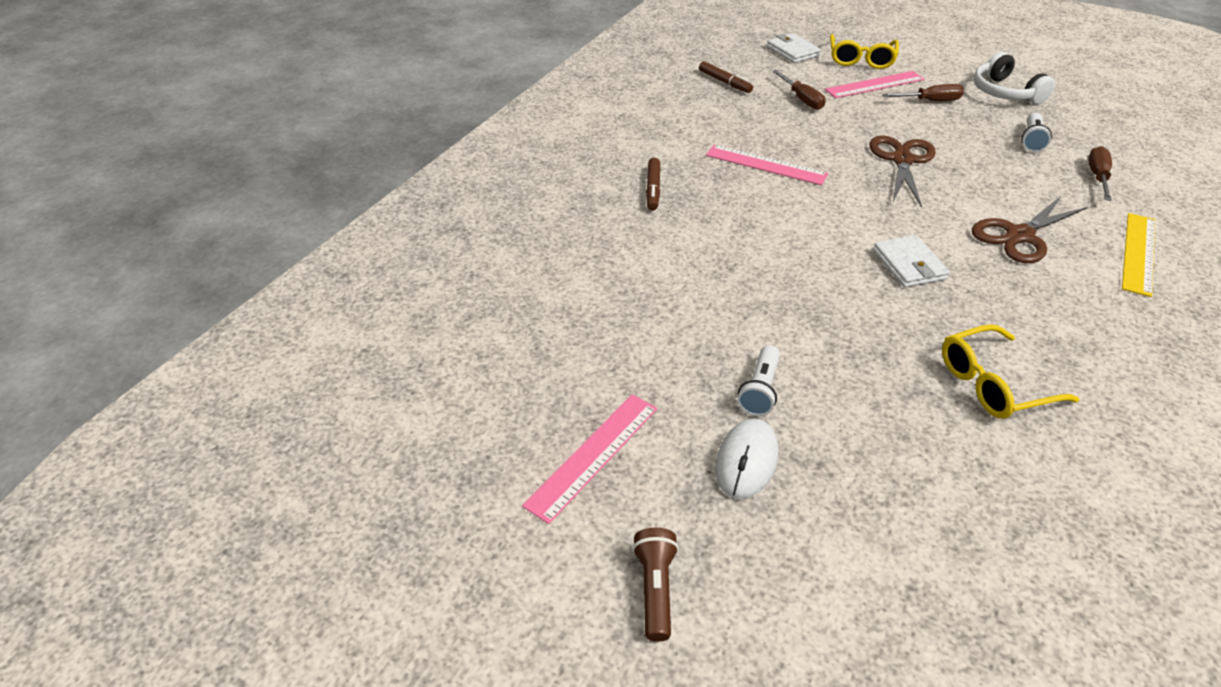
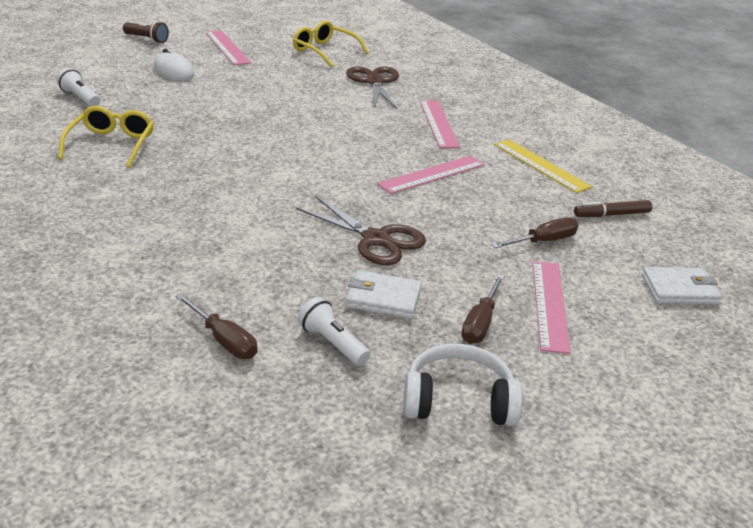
camera: 115 degrees right, 10 degrees down
brown marker [646,158,660,211] -> pink ruler [420,100,460,148]
white flashlight [737,345,780,416] -> white flashlight moved to [57,68,100,107]
brown screwdriver [772,70,825,110] -> brown screwdriver turned 150 degrees clockwise [492,217,578,248]
yellow glasses [830,34,899,69] -> yellow glasses moved to [293,21,369,67]
white wallet [873,235,950,287] -> white wallet moved to [345,270,422,319]
brown scissors [972,196,1088,263] -> brown scissors moved to [346,66,399,109]
yellow ruler [1122,213,1155,297] -> yellow ruler moved to [494,139,592,193]

